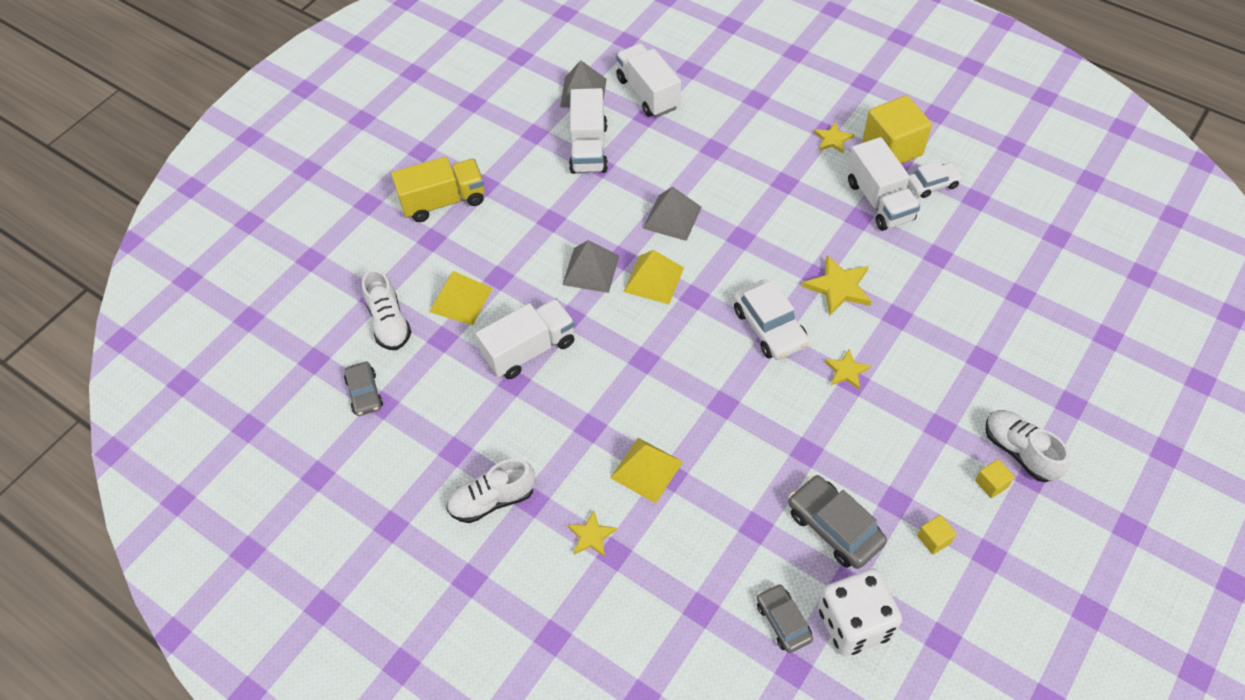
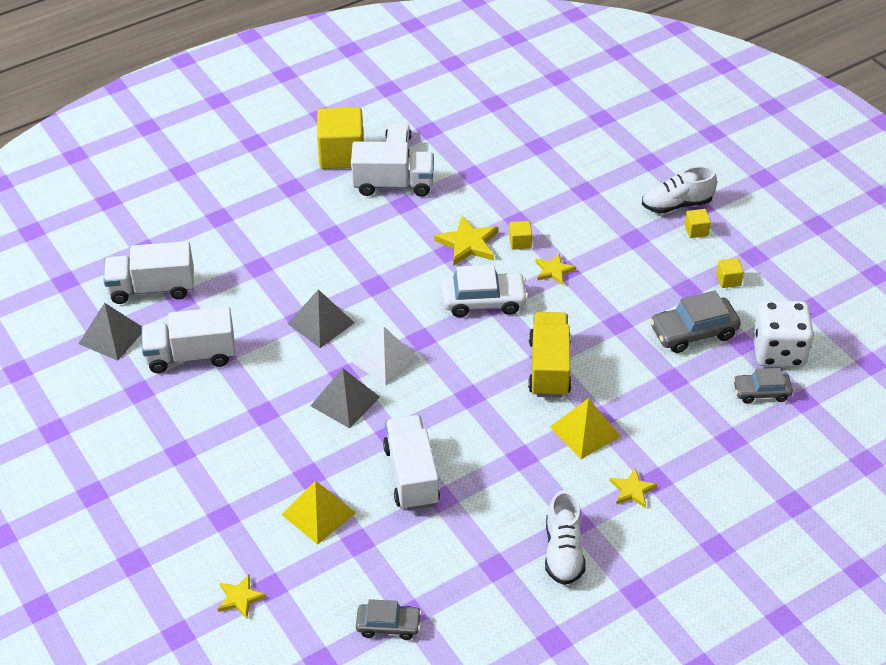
camera: 70 degrees left, 10 degrees down
white shoe [362,269,412,350] -> none
yellow truck [391,157,485,222] -> yellow truck moved to [528,312,572,398]
white truck [569,88,608,174] -> white truck turned 150 degrees clockwise [141,306,235,373]
yellow pyramid [624,250,684,304] -> white pyramid [351,326,419,386]
yellow star [814,122,854,154] -> yellow star moved to [218,575,267,619]
none -> yellow cube [509,221,532,250]

